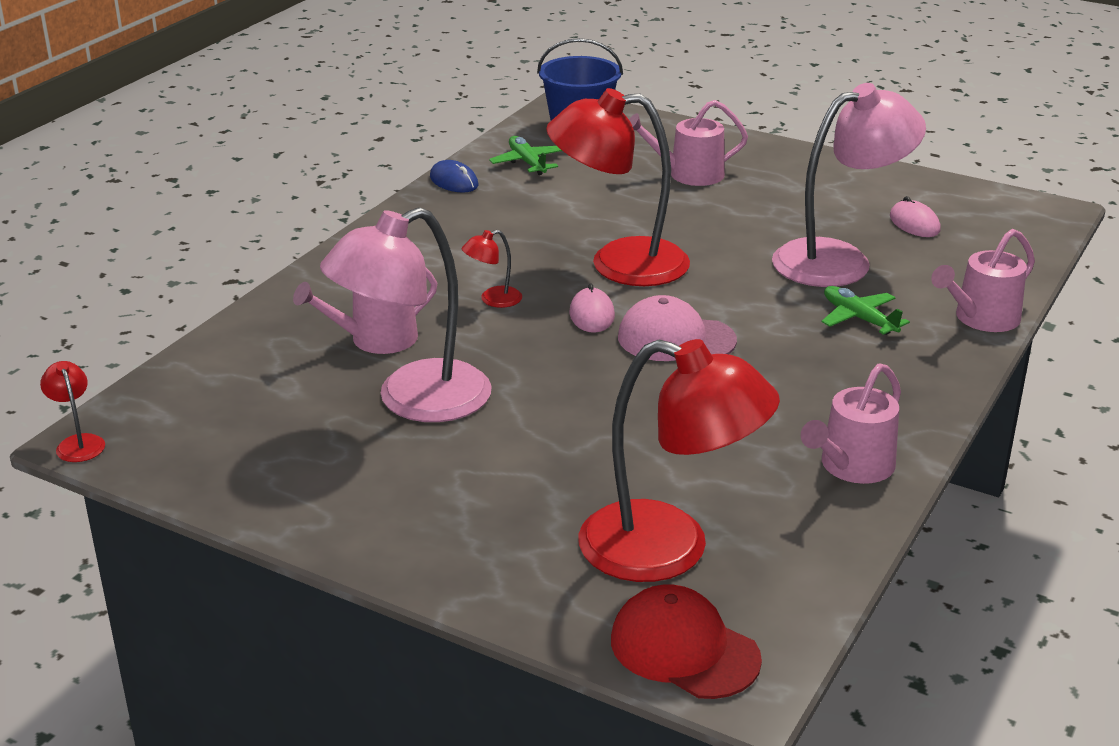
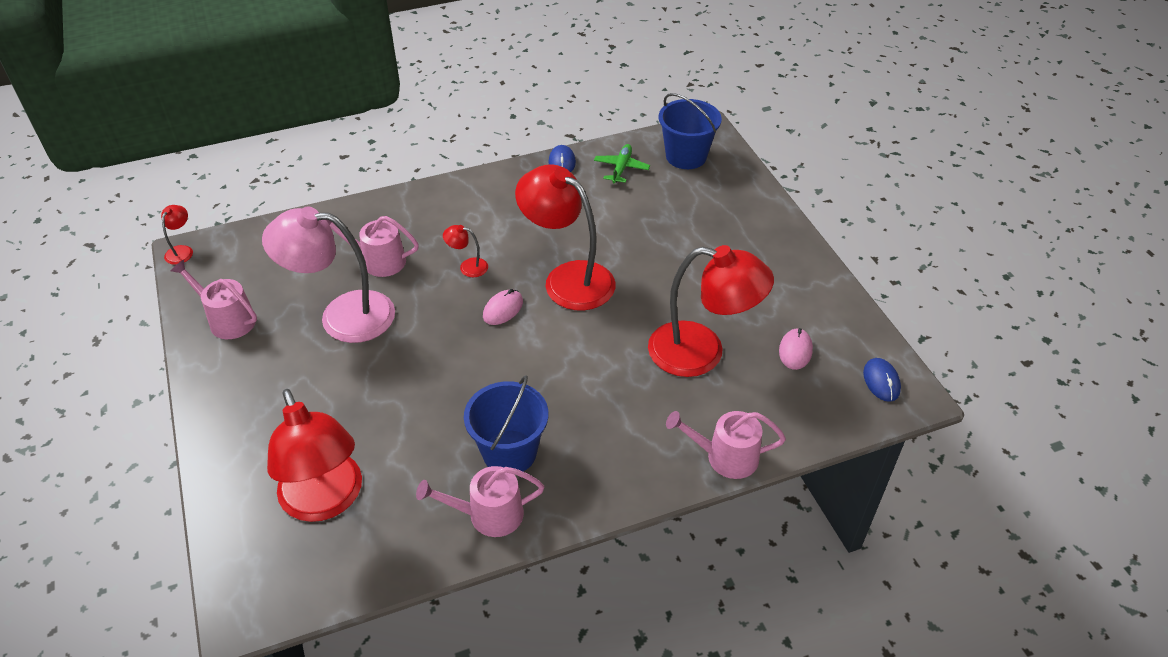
camera: 40 degrees right, 15 degrees up
red cap [611,584,762,699] -> none
pink cap [618,295,737,361] -> none
pink watering can [629,100,748,186] -> pink watering can moved to [171,260,257,339]
pink lamp [772,83,926,287] -> red lamp [648,245,774,377]
green plane [822,286,910,335] -> none
none -> blue bucket [464,375,548,475]
none -> blue mouse [863,358,901,402]

